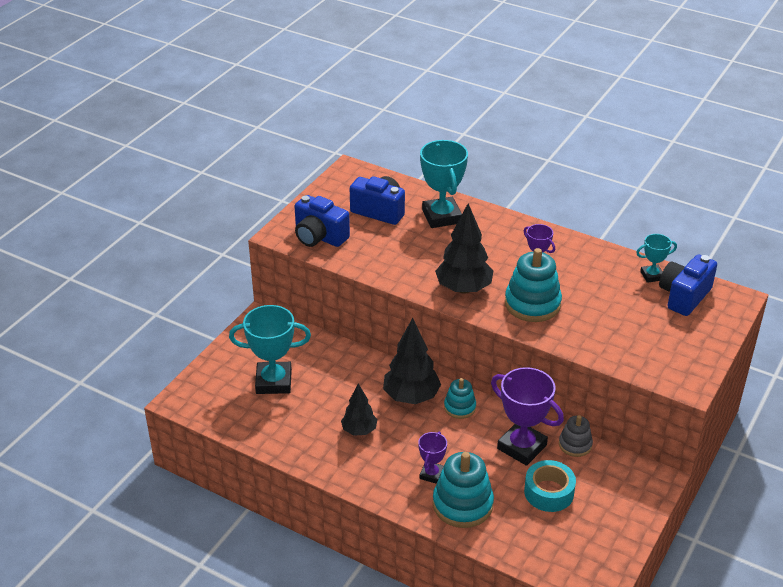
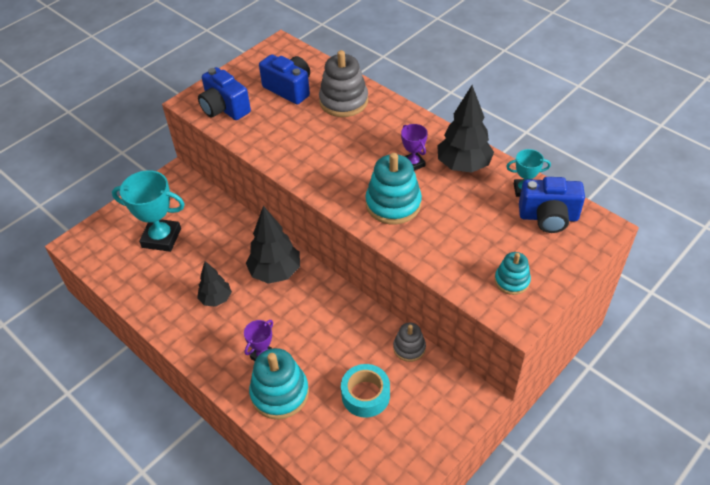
camera: 15 degrees right, 10 degrees up
turquoise trophy [420,140,468,228] -> grey stacking toy [319,50,368,117]
black tree [435,203,494,294] -> black tree moved to [437,85,494,172]
turquoise stacking toy [444,378,476,419] -> turquoise stacking toy moved to [495,252,531,295]
purple trophy [491,367,564,466] -> none
blue camera [659,254,717,316] -> blue camera turned 135 degrees counterclockwise [519,177,585,233]

